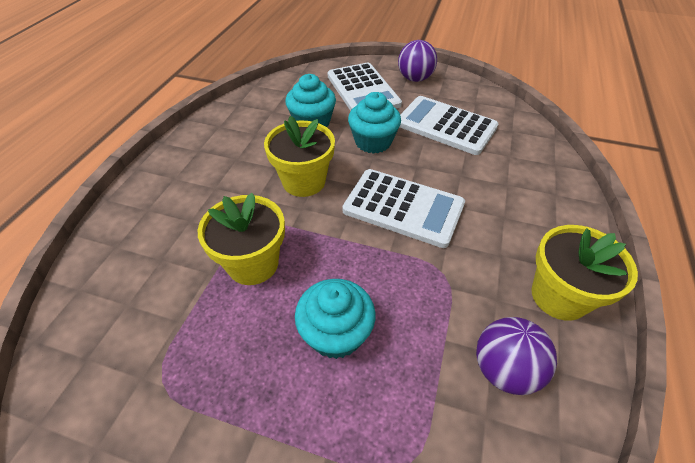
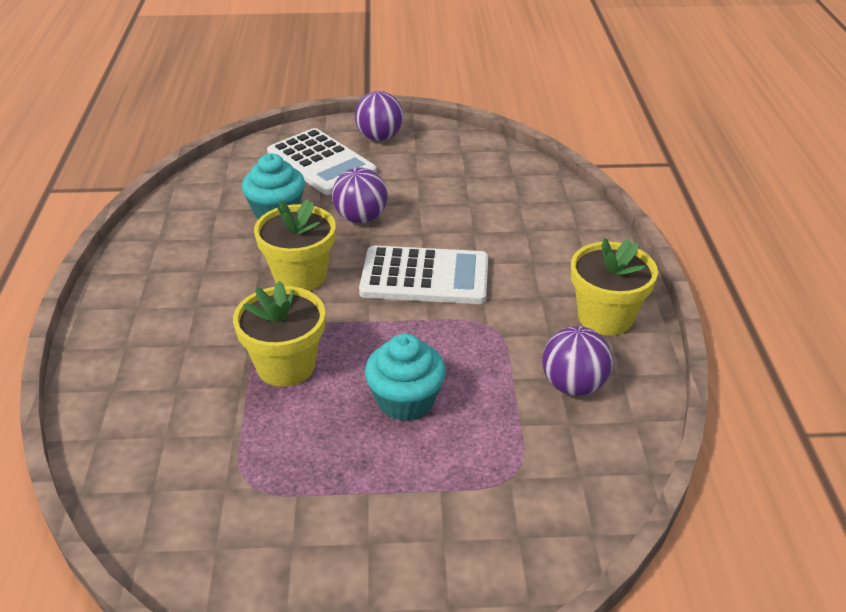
camera: 20 degrees left, 10 degrees down
turquoise cupcake [348,92,401,154] -> purple ball [332,167,388,223]
white calculator [400,96,499,155] -> none

